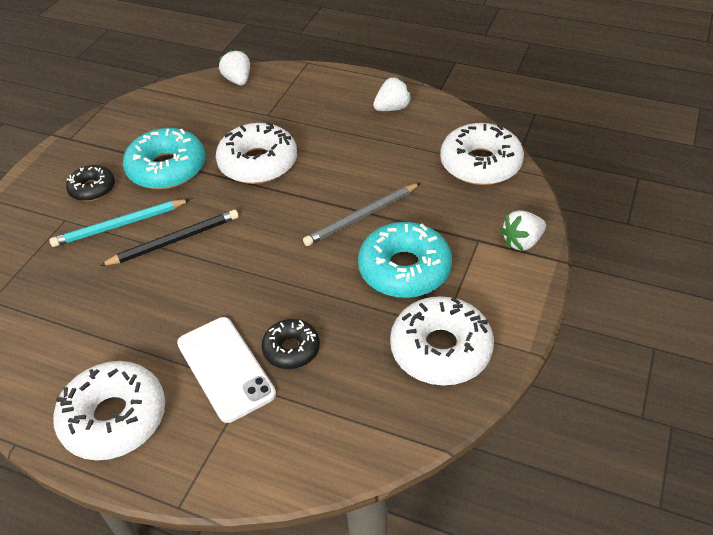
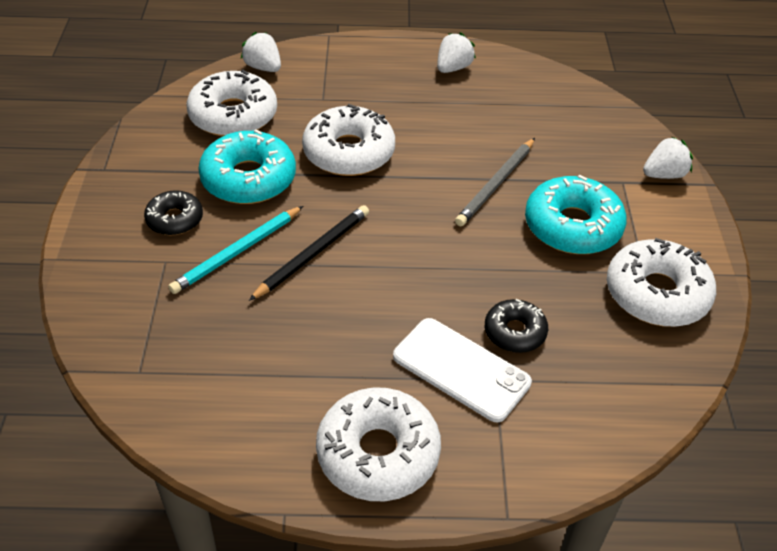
camera: 25 degrees left, 0 degrees up
white donut [440,123,524,185] -> white donut moved to [186,70,277,137]
white strawberry [500,210,546,251] -> white strawberry turned 150 degrees counterclockwise [643,136,693,179]

